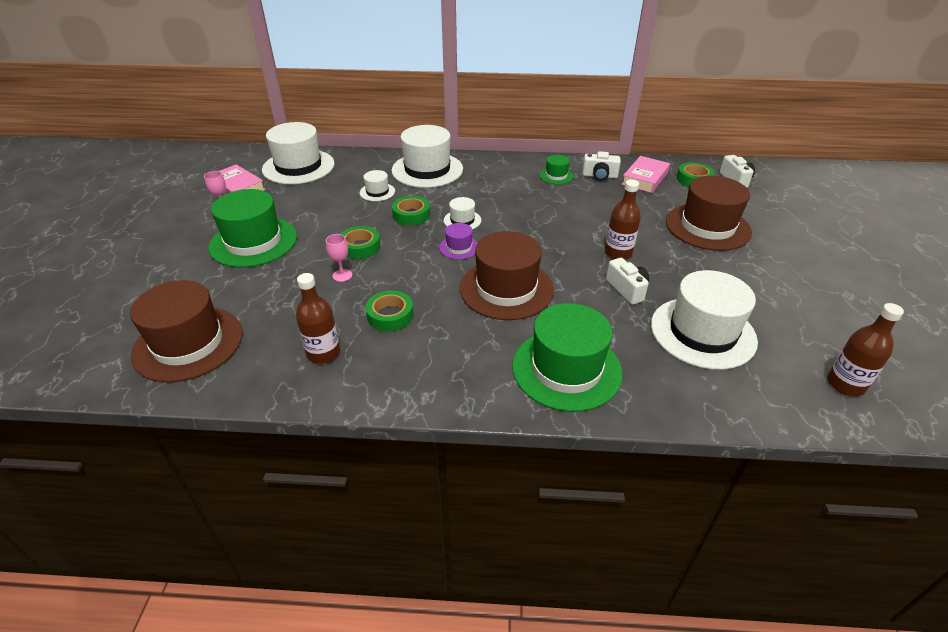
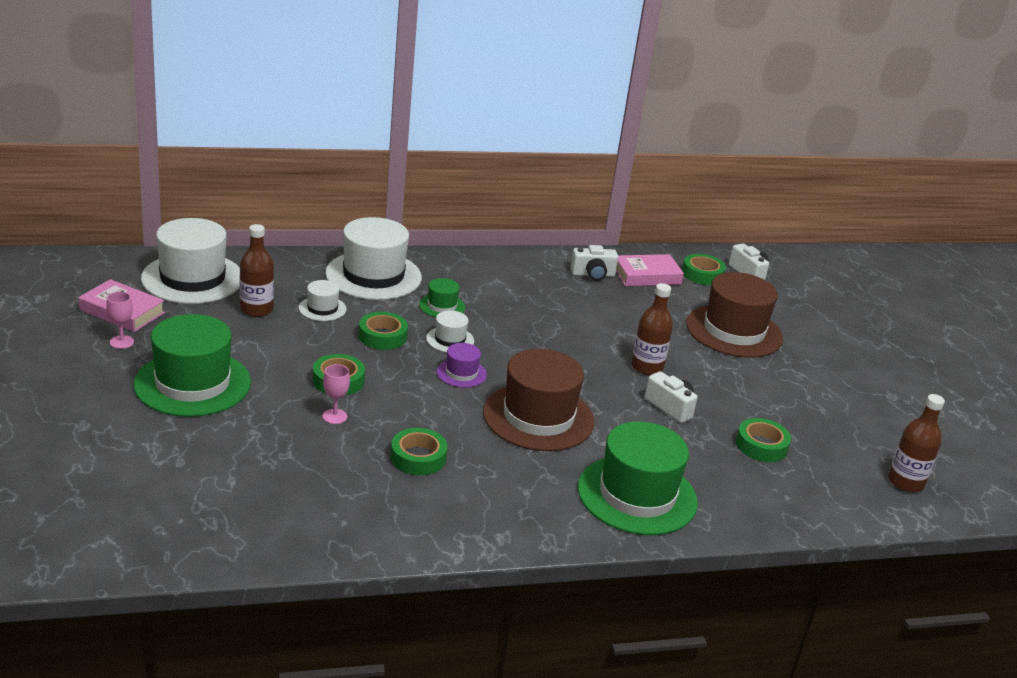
camera: 20 degrees left, 10 degrees down
brown hat [130,280,243,382] -> none
brown bottle [296,273,340,364] -> brown bottle moved to [240,224,274,317]
green hat [540,155,574,184] -> green hat moved to [419,278,465,317]
pink book [622,156,670,193] -> pink book turned 60 degrees clockwise [616,254,684,286]
white hat [651,270,758,370] -> green tape [736,418,791,462]

